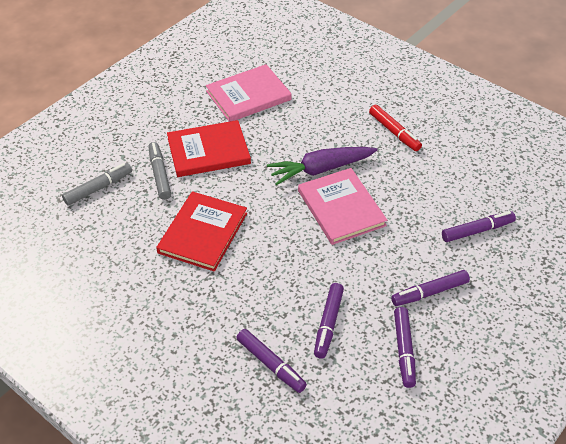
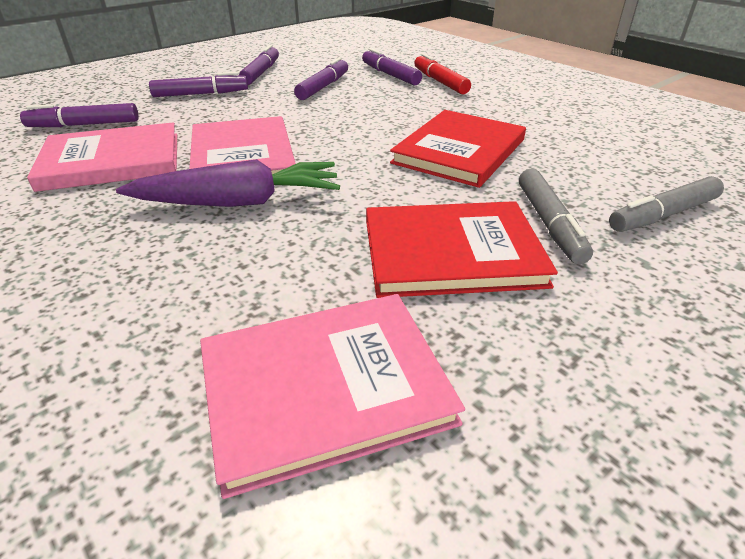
camera: 170 degrees left, 10 degrees down
red marker [369,105,422,151] -> red marker moved to [414,53,471,94]
none -> pink book [27,122,177,192]

